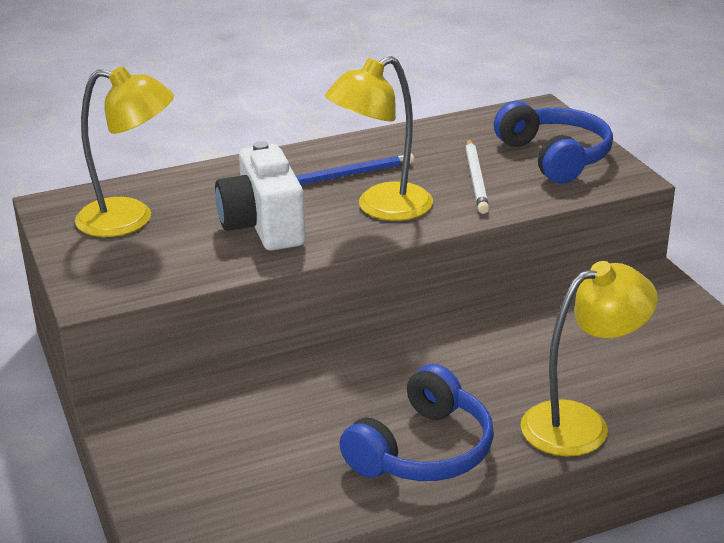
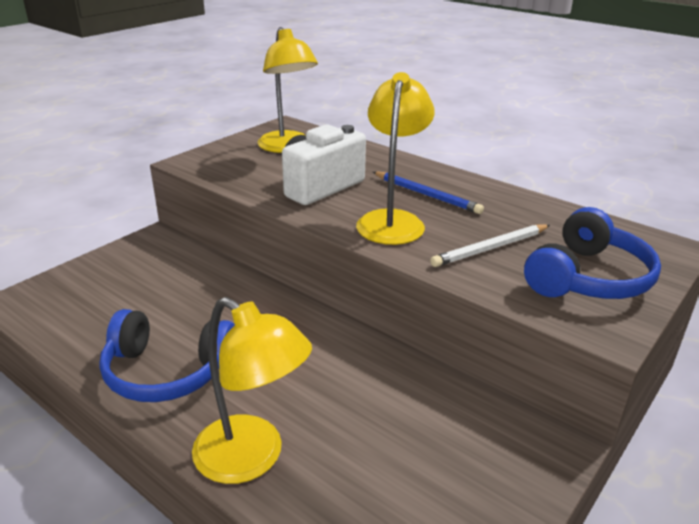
camera: 60 degrees right, 0 degrees up
yellow lamp [325,56,433,221] -> yellow lamp turned 75 degrees clockwise [356,72,434,245]

